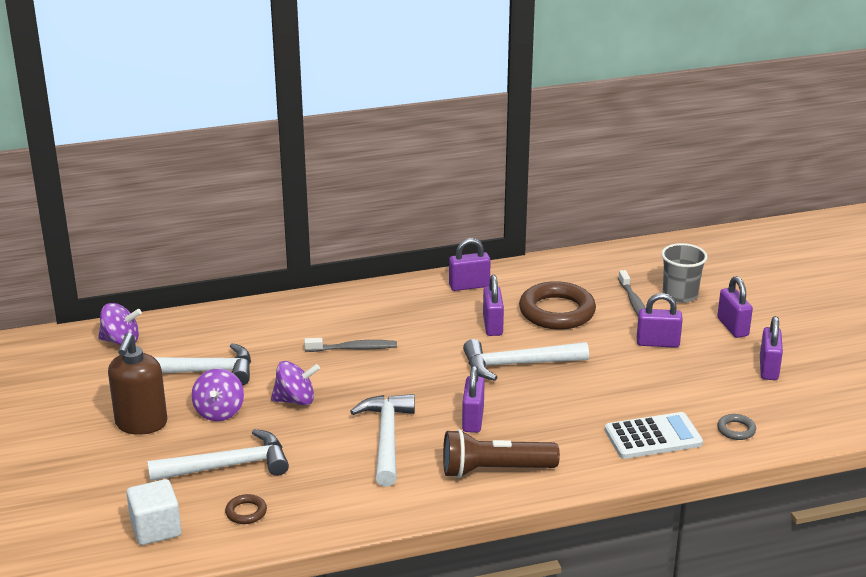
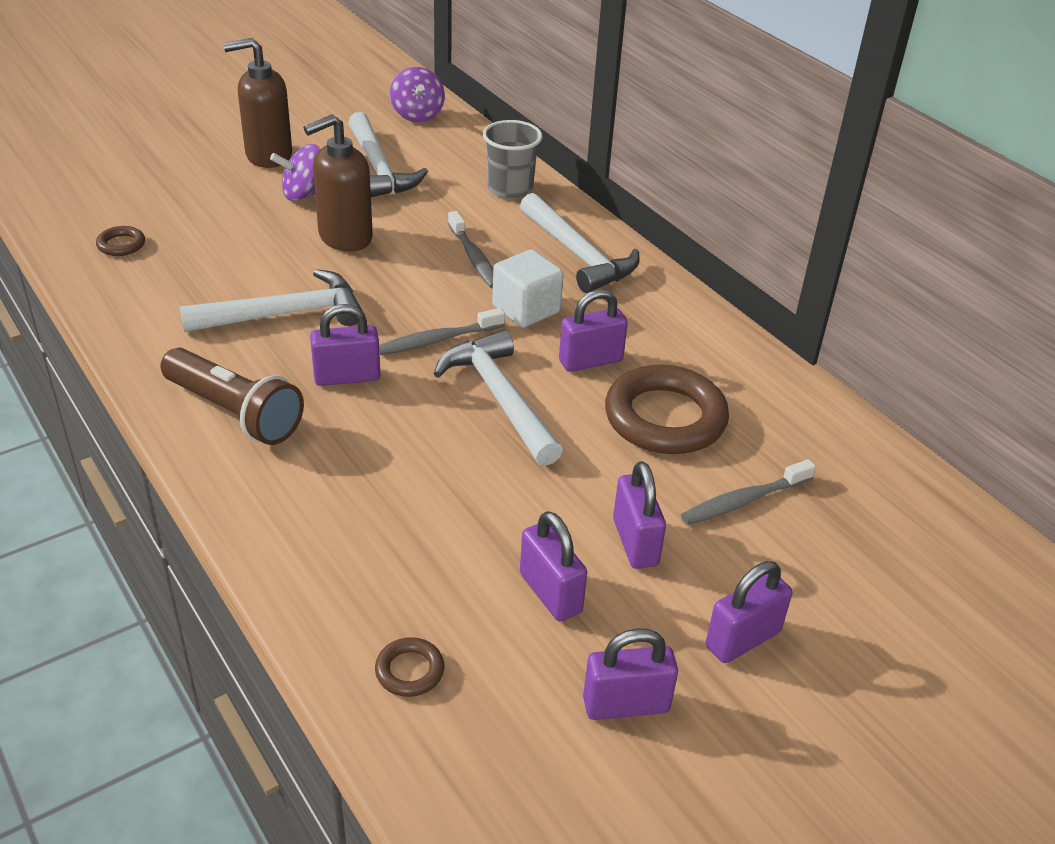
camera: 70 degrees right, 10 degrees up
white cube [126,479,182,545] -> white cube moved to [492,249,563,328]
white hammer [147,429,289,481] -> white hammer moved to [520,193,640,293]
purple spinning top [271,361,320,405] -> brown soap dispenser [304,114,373,252]
brown flashlight [443,429,560,478] -> brown flashlight turned 150 degrees clockwise [160,348,304,445]
purple padlock [449,238,491,291] -> purple padlock moved to [520,511,587,622]
white calculator [605,412,703,459] -> none
grey cup [661,243,708,303] -> grey cup moved to [483,120,542,199]
grey ring [717,414,756,440] -> brown ring [375,637,444,697]
none -> grey toothbrush [379,308,505,355]

